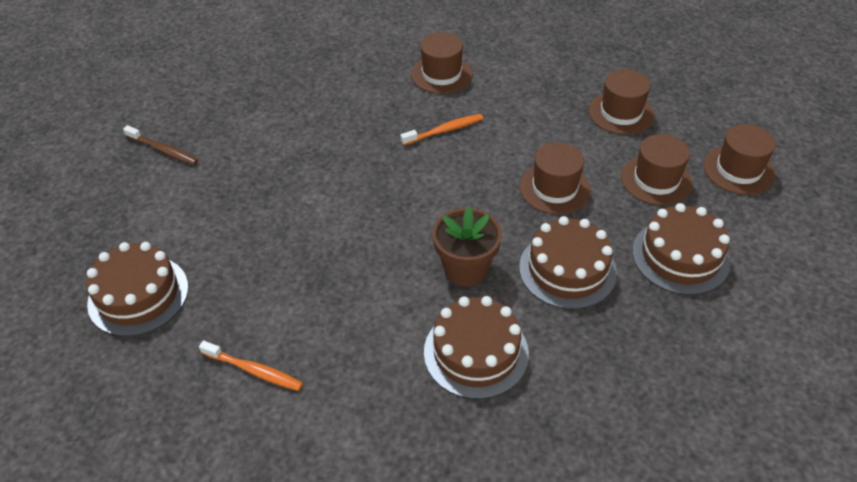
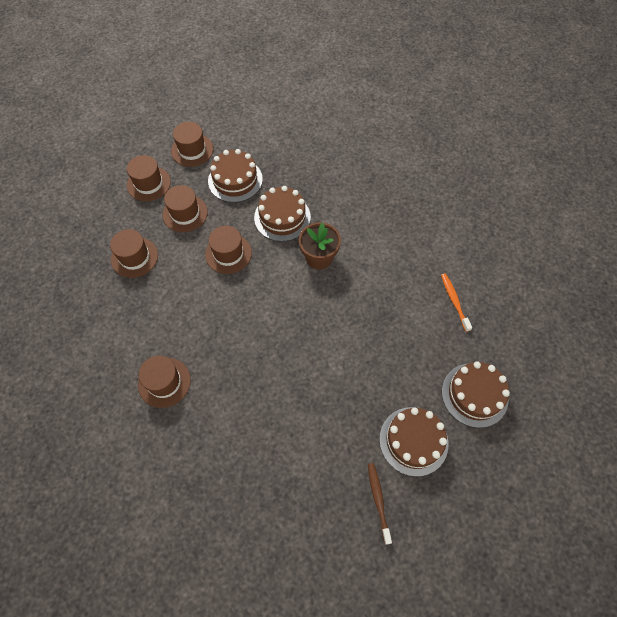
camera: 130 degrees left, 15 degrees up
orange toothbrush [400,114,483,146] -> none
brown cake [424,296,529,399] -> brown cake moved to [379,407,449,477]
none -> brown hat [171,122,213,167]

